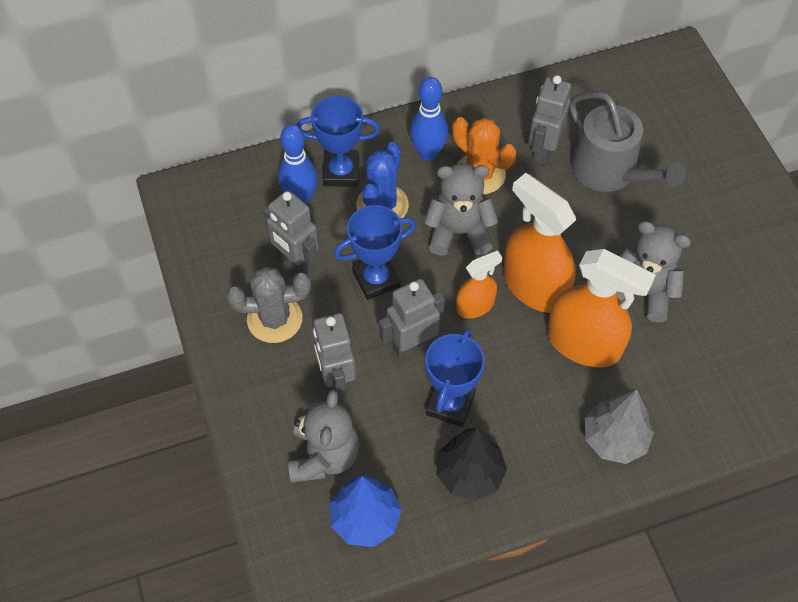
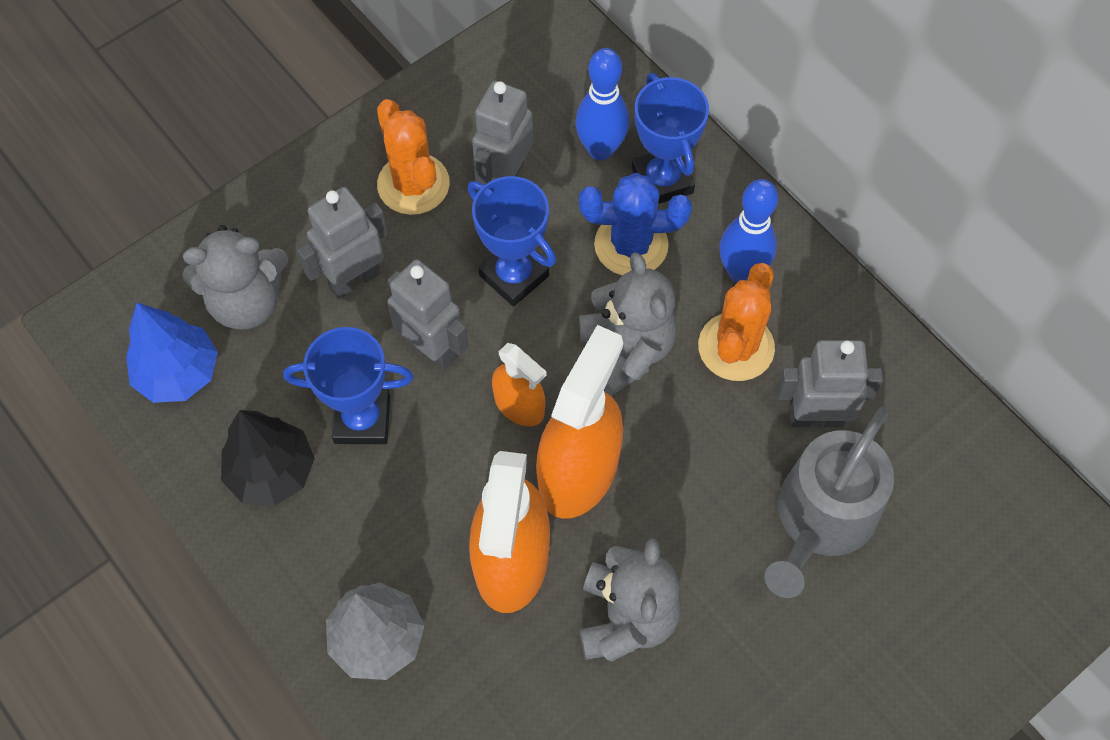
camera: 70 degrees right, 5 degrees up
grey cactus [227,267,311,343] -> orange cactus [377,99,450,215]

